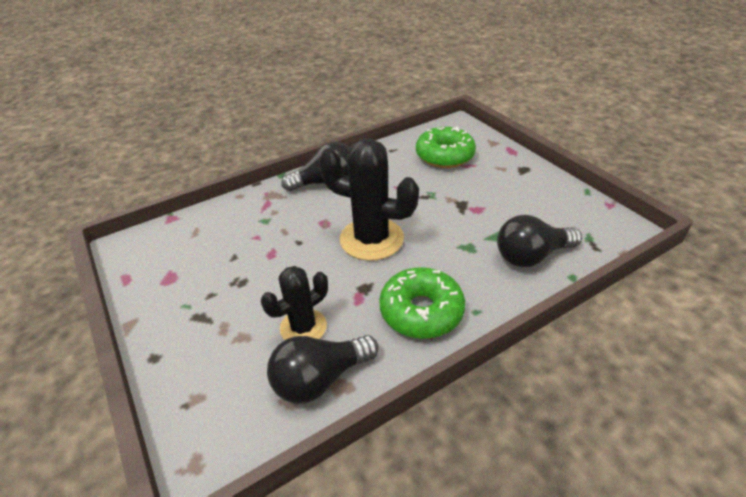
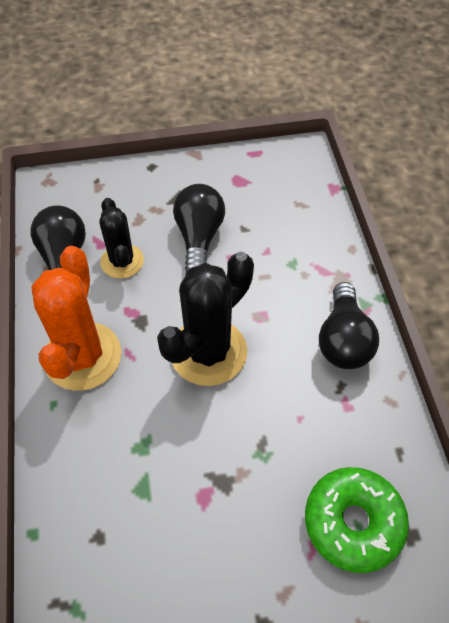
camera: 110 degrees right, 15 degrees up
green donut [379,267,465,339] -> orange cactus [31,246,121,391]
black light bulb [497,215,582,267] -> black light bulb moved to [173,184,225,272]

